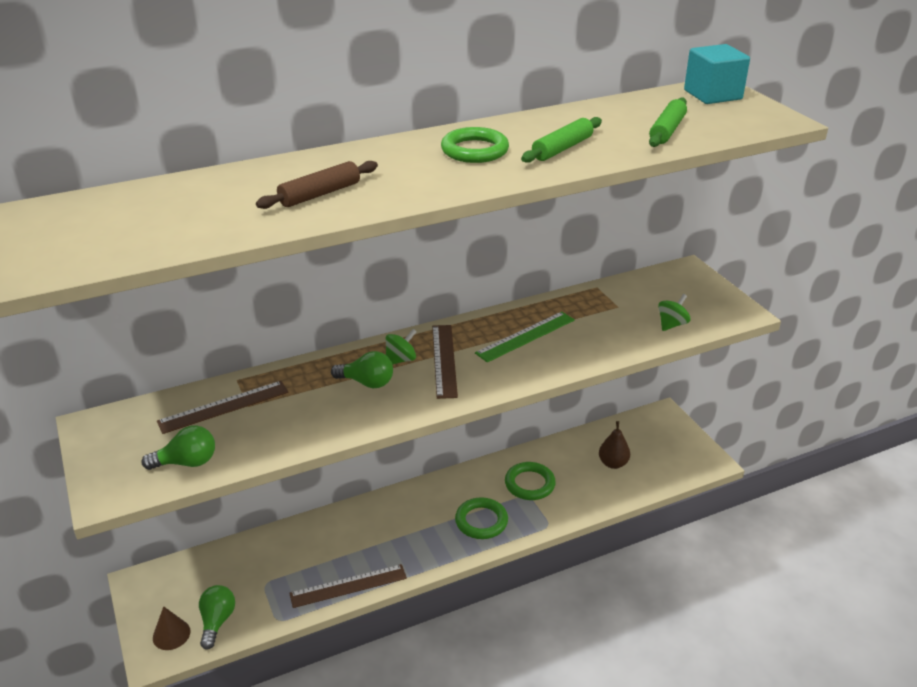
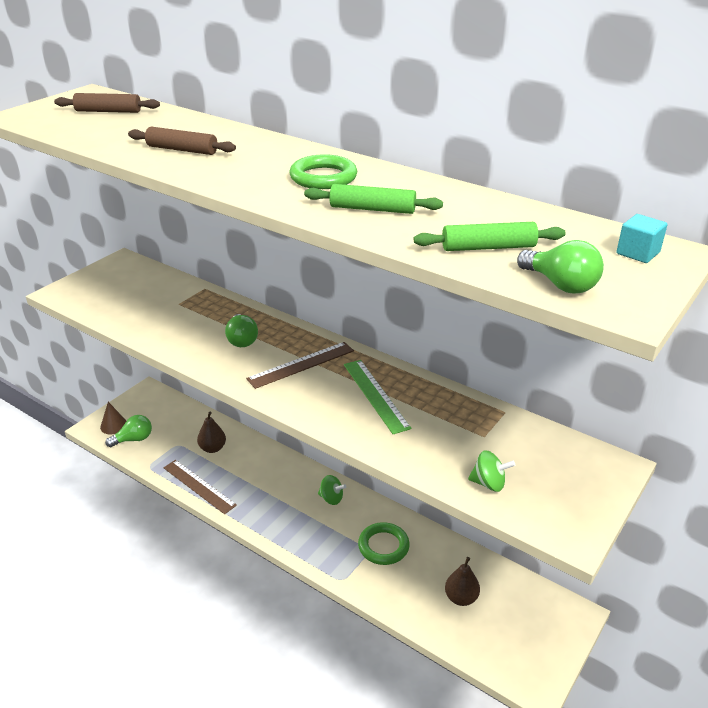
camera: 60 degrees right, 0 degrees up
green light bulb [142,426,215,470] -> green light bulb moved to [517,240,604,294]
brown ruler [157,381,289,434] -> none
green spinning top [386,329,417,365] -> green spinning top moved to [318,475,346,505]
green ring [455,497,508,539] -> none
green ruler [475,312,575,362] -> green ruler turned 45 degrees clockwise [344,360,412,434]
turquoise cube [684,44,750,104] -> turquoise cube [616,214,668,263], size x0.56
none -> brown rolling pin [54,93,160,113]
none -> brown pear [197,412,226,453]

